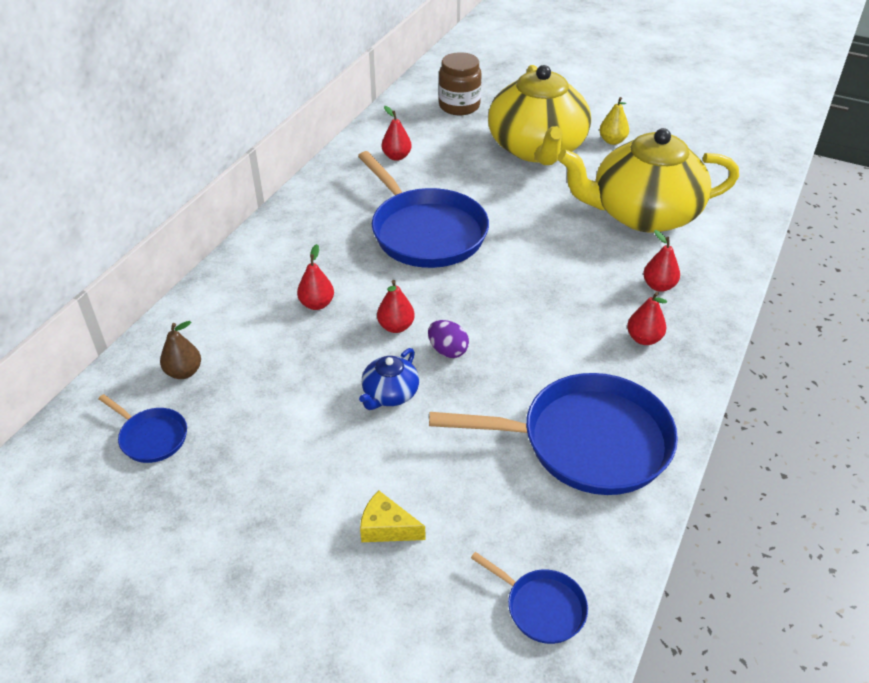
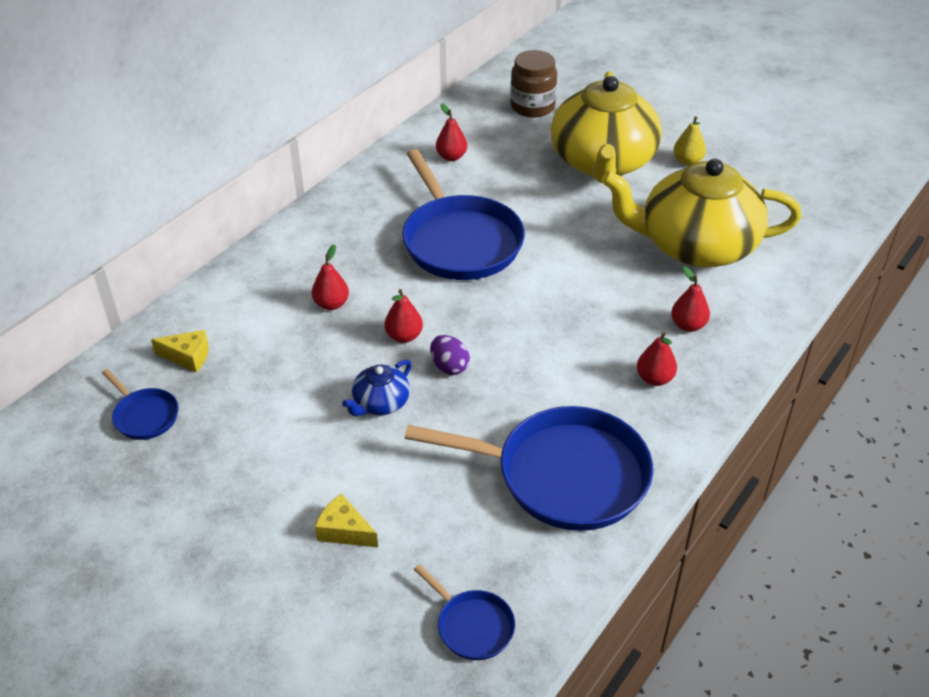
camera: 10 degrees right, 0 degrees up
brown pear [160,321,201,379] -> yellow cheese [151,330,209,373]

